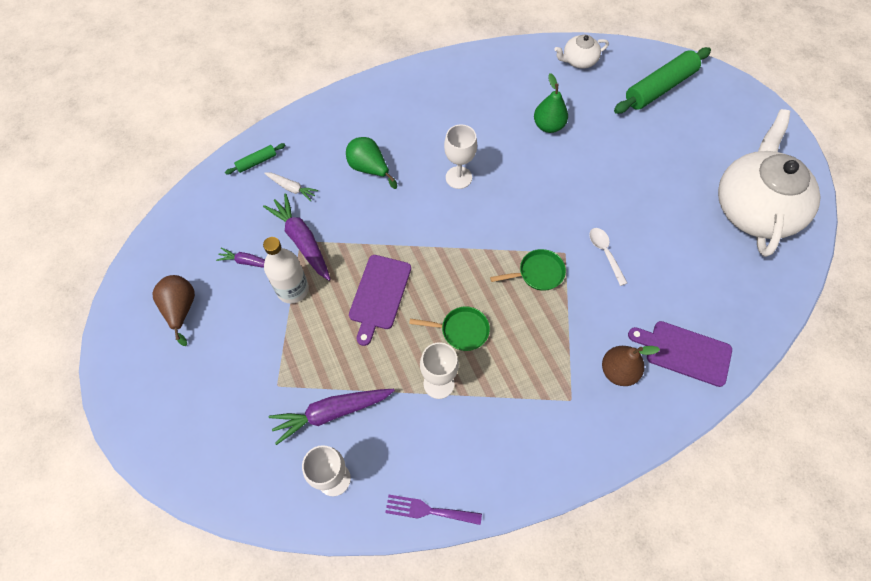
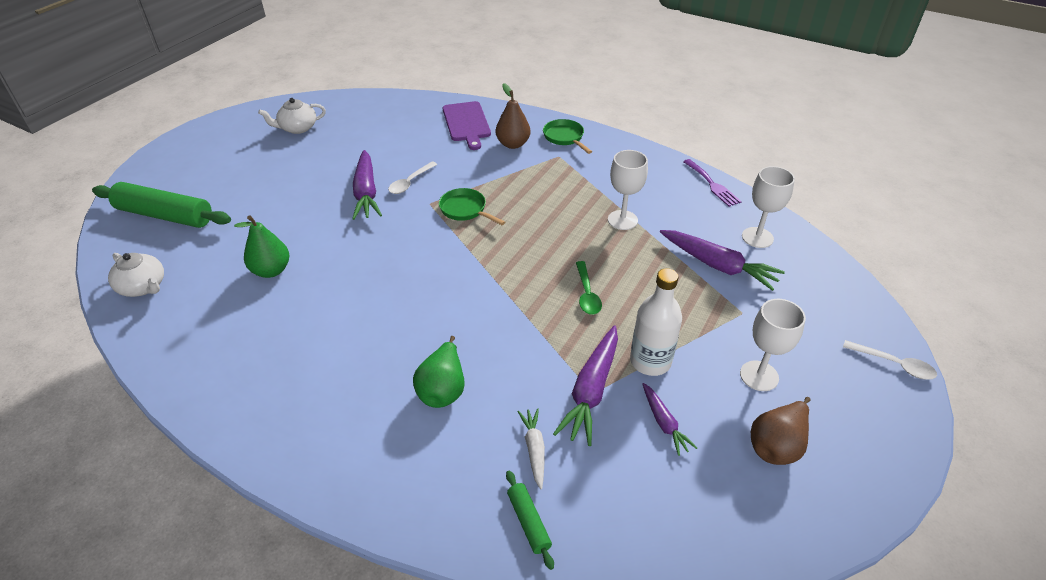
camera: 125 degrees left, 20 degrees down
green rolling pin [225,143,285,175] -> green rolling pin turned 45 degrees clockwise [506,470,554,570]
purple cutting board [349,255,411,346] -> green spoon [576,261,602,315]
green pan [409,306,490,351] -> green pan moved to [543,119,592,154]
white goblet [444,124,477,189] -> white goblet moved to [740,299,806,391]
white teapot [718,109,821,257] -> white teapot [258,98,326,134], size x0.45
none -> purple carrot [352,150,382,220]
none -> white spoon [843,340,937,380]

